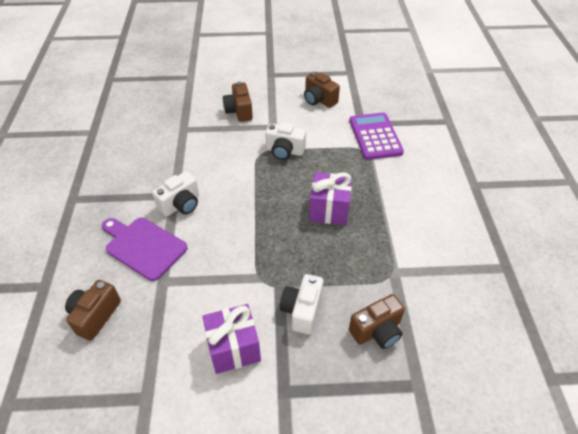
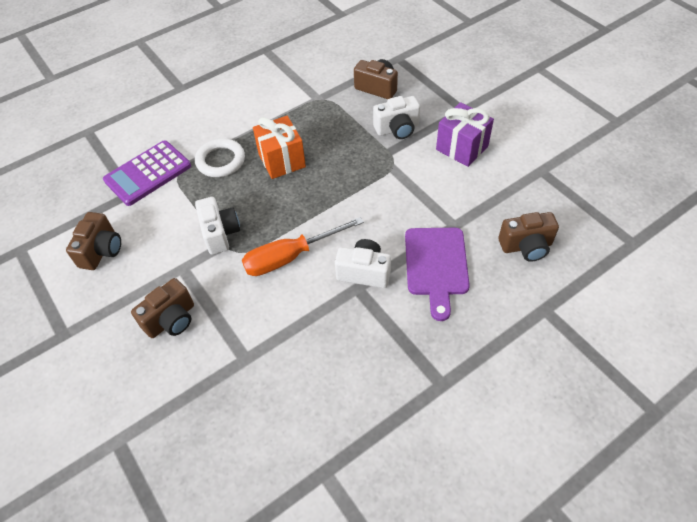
camera: 120 degrees left, 5 degrees up
purple gift [309,172,352,225] -> orange gift [253,116,306,179]
none -> white ring [195,138,245,177]
none -> orange screwdriver [242,217,364,276]

